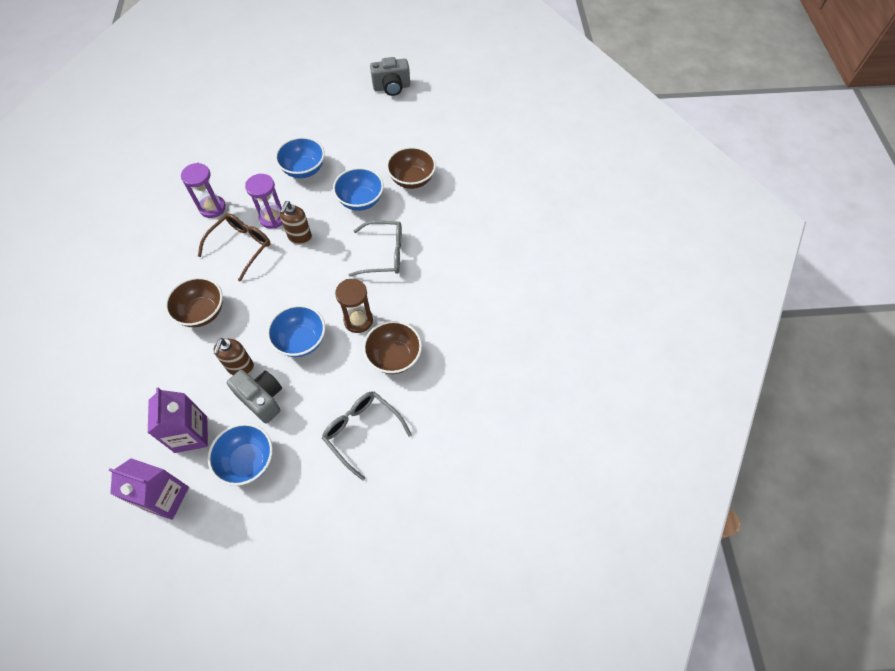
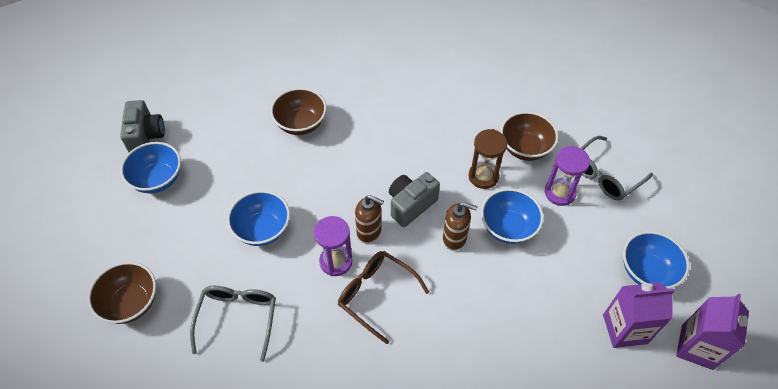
camera: 85 degrees left, 5 degrees down
brown bowl [165,277,223,327] -> brown bowl moved to [88,262,156,324]
purple hourglass [181,163,226,218] -> purple hourglass moved to [545,146,590,206]
brown soap dispenser [214,338,254,375] -> brown soap dispenser moved to [443,202,478,251]
grey camera [227,370,282,424] -> grey camera moved to [389,172,440,227]
blue bowl [333,167,384,211] -> blue bowl moved to [120,142,181,193]
grey glasses [349,220,402,277] -> grey glasses moved to [190,286,276,362]

